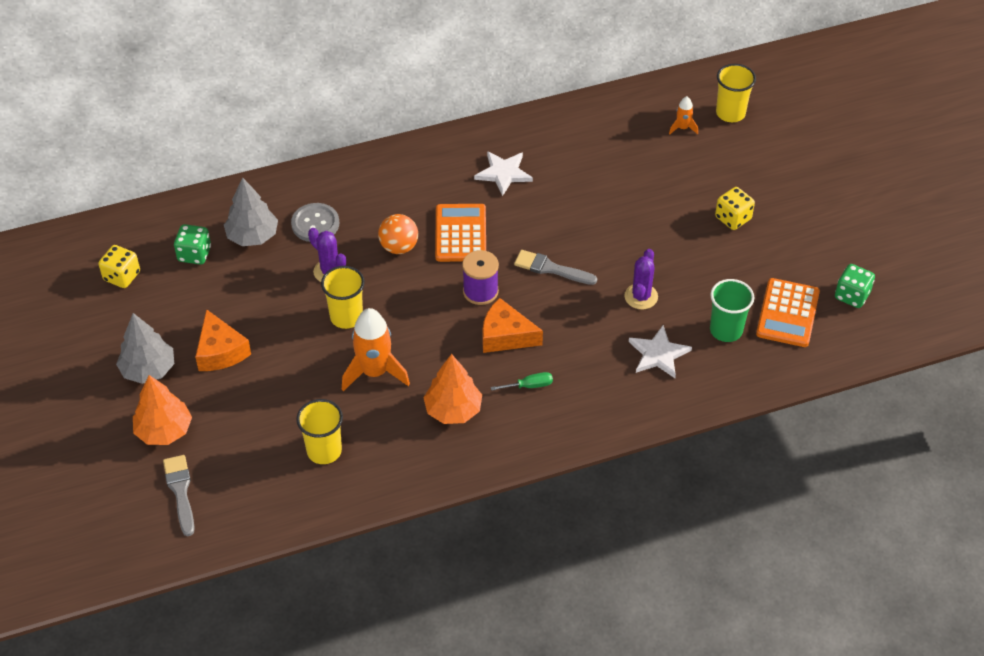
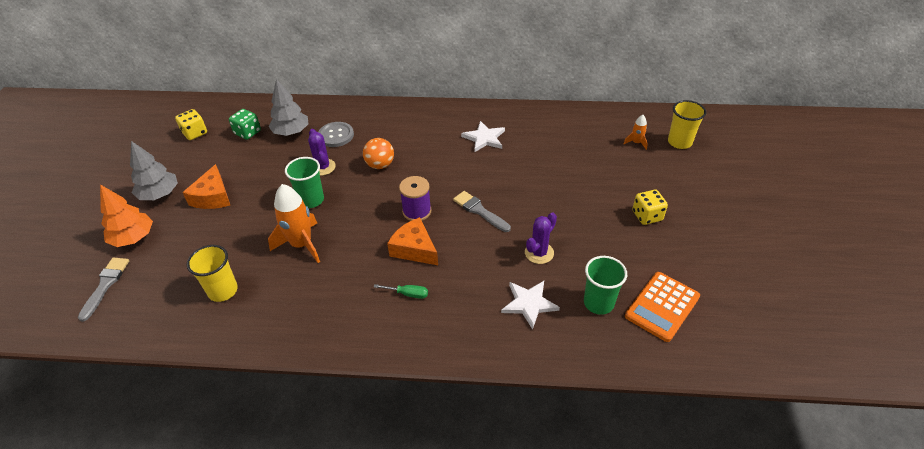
camera: 25 degrees right, 5 degrees down
yellow cup [321,266,365,329] -> green cup [285,157,324,208]
orange tree [423,354,482,424] -> none
orange calculator [435,204,486,262] -> none
green dice [835,264,875,308] -> none

